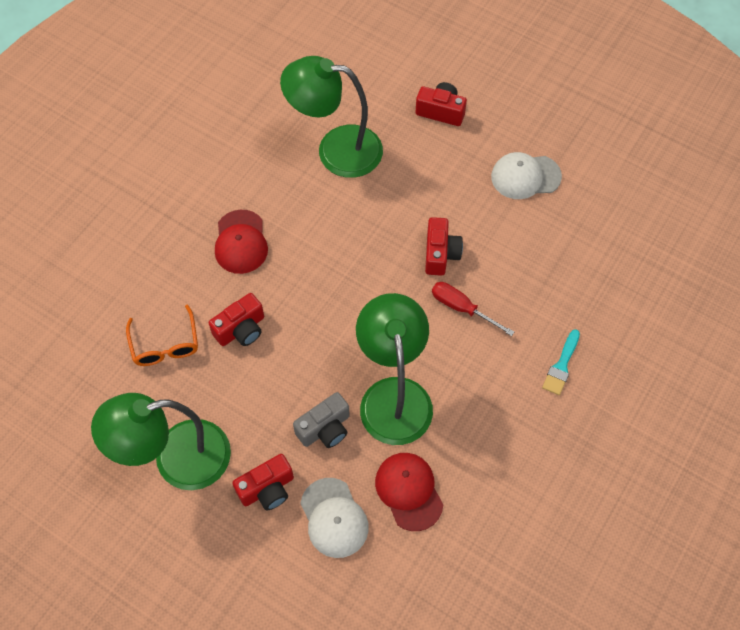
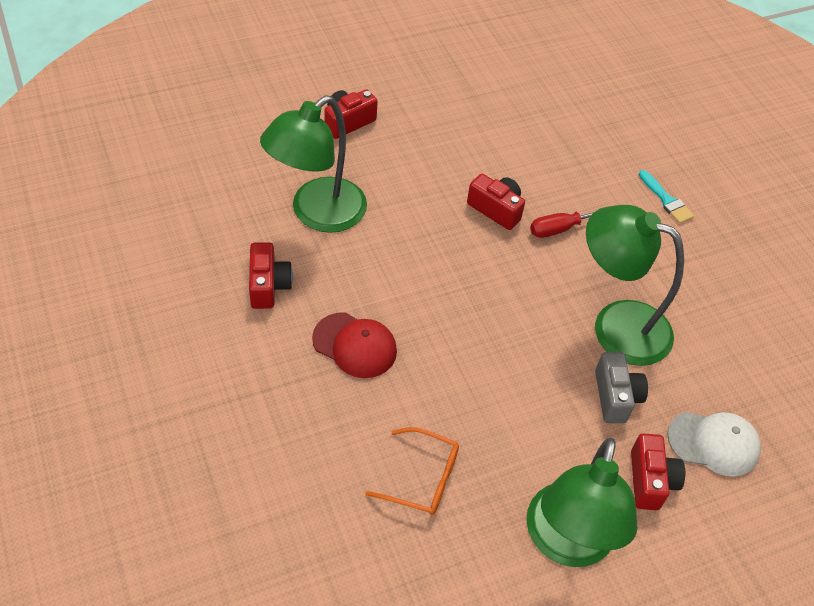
camera: 60 degrees left, 10 degrees down
red camera [209,293,264,346] -> red camera moved to [249,242,293,309]
red cap [375,453,443,531] -> none
white cap [491,152,562,199] -> none

